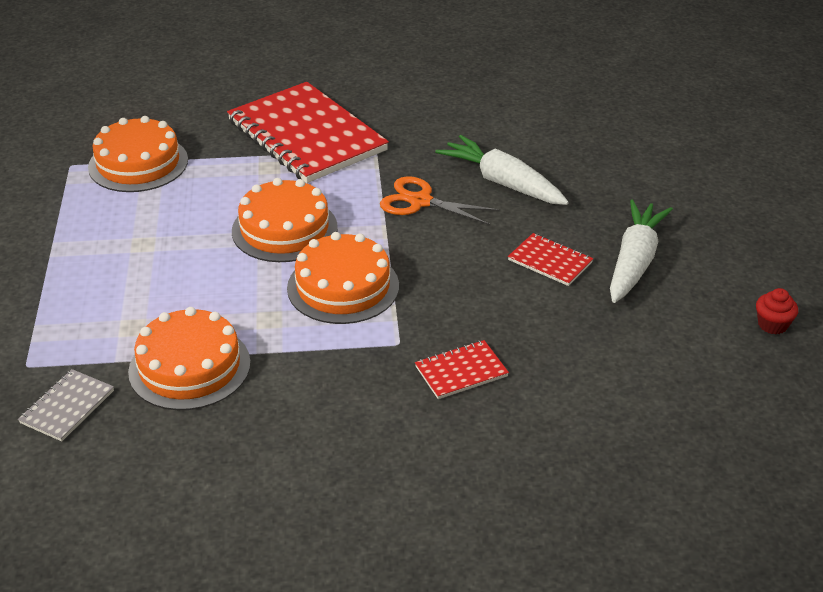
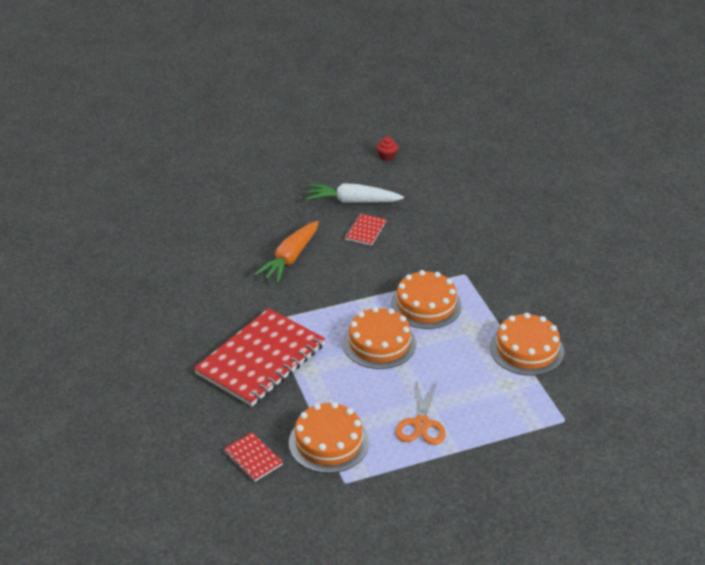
camera: 105 degrees left, 0 degrees up
grey notebook [18,369,114,441] -> none
orange scissors [380,176,500,225] -> orange scissors moved to [396,380,446,445]
red notebook [415,340,509,399] -> red notebook moved to [224,432,283,482]
white carrot [435,135,569,205] -> orange carrot [254,221,319,283]

